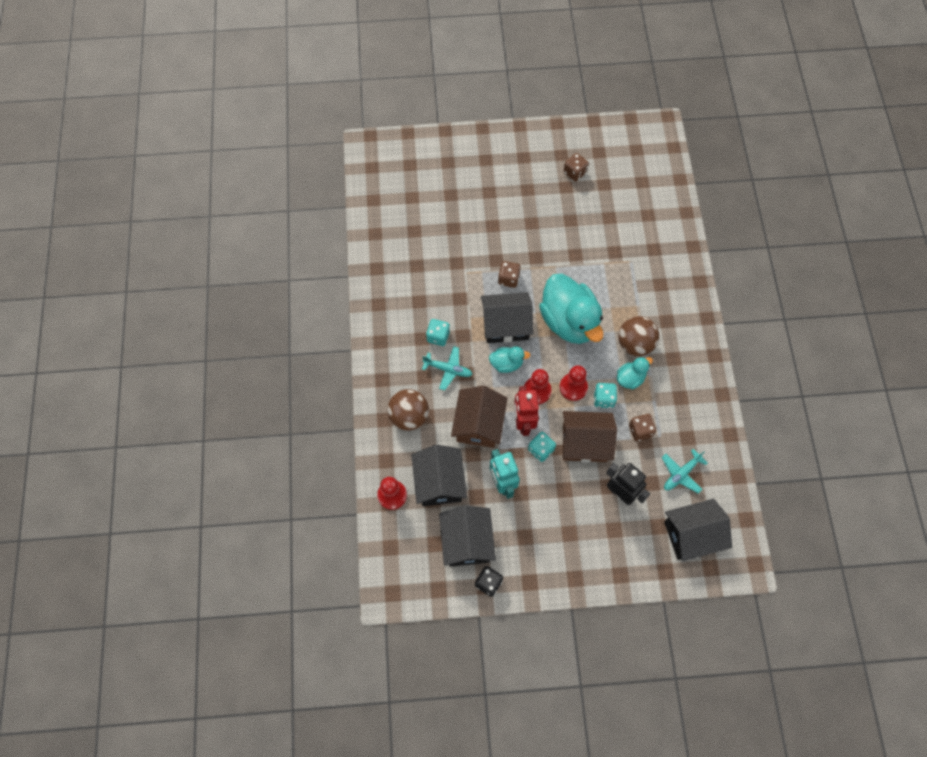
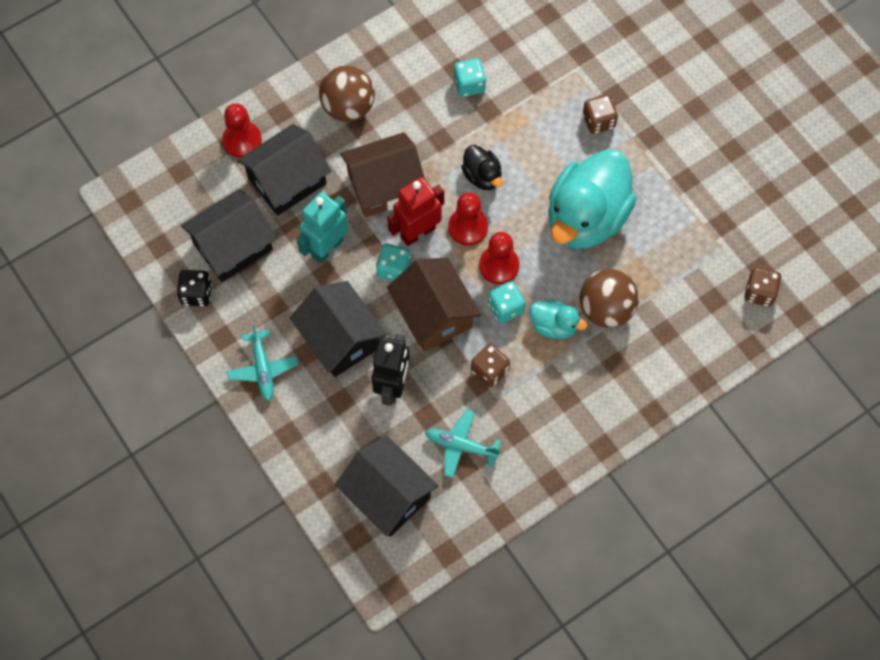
camera: 60 degrees right, 0 degrees up
turquoise plane [422,346,473,391] -> turquoise plane moved to [227,324,298,400]
black house [481,292,534,343] -> black house moved to [290,281,387,377]
turquoise duck [489,347,530,373] -> black duck [461,145,503,190]
brown dice [564,153,589,182] -> brown dice moved to [744,267,781,307]

